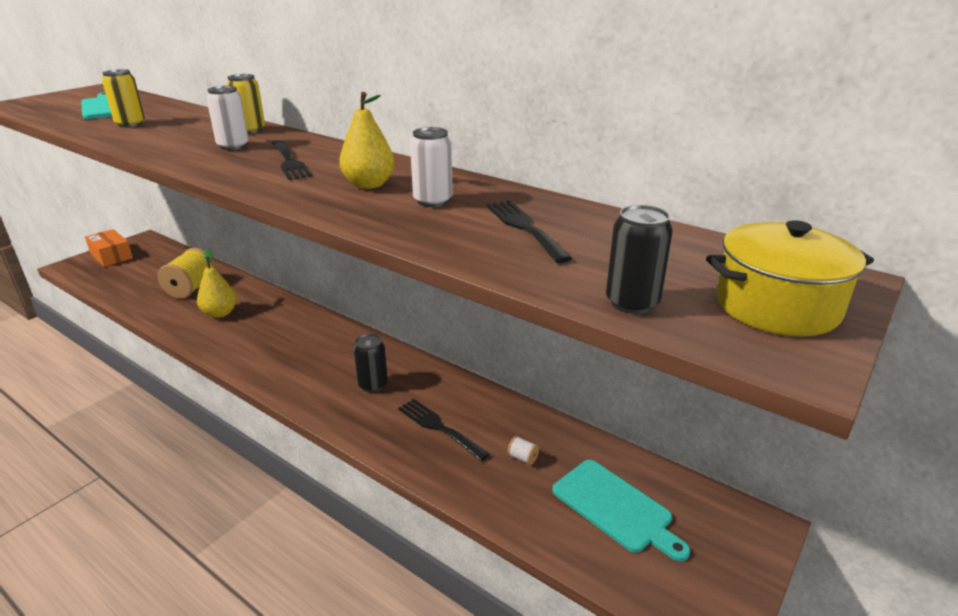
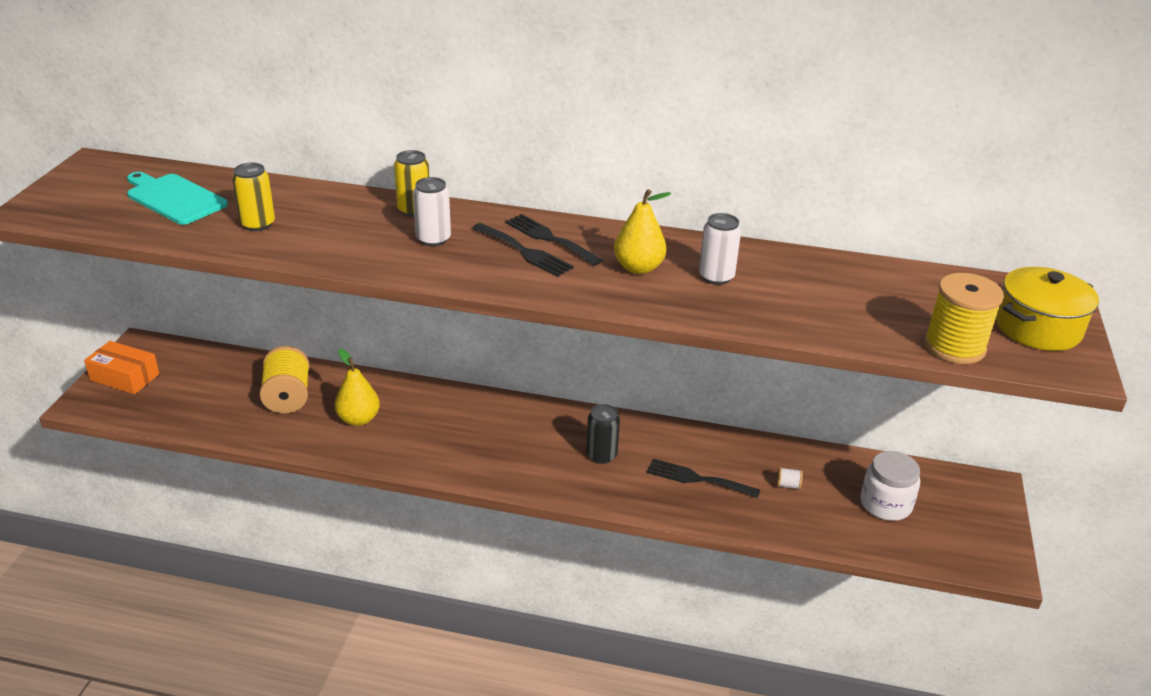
camera: 25 degrees left, 5 degrees up
black fork [486,201,572,263] -> black fork moved to [505,214,603,266]
turquoise cutting board [552,460,690,561] -> white jar [860,451,920,521]
black can [606,205,673,314] -> yellow spool [924,273,1004,364]

